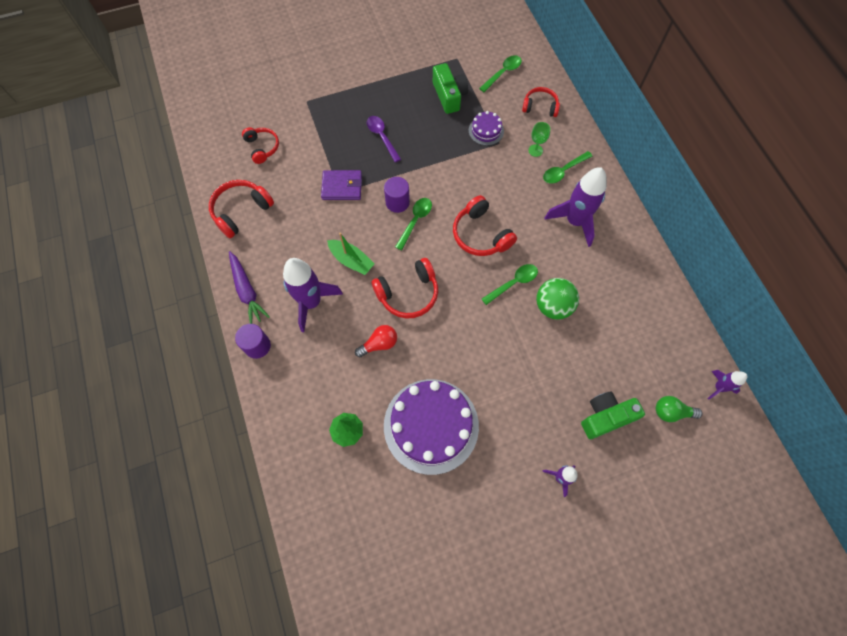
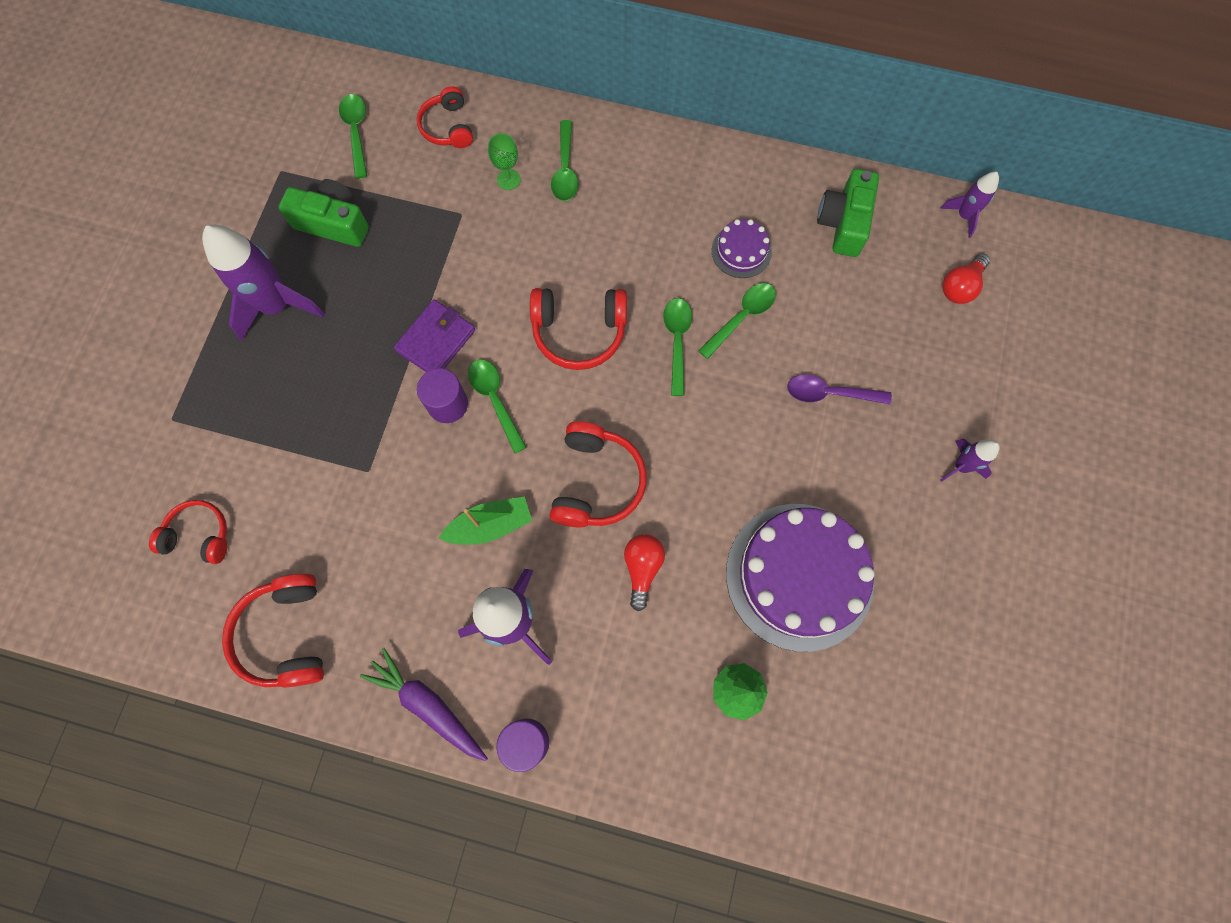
camera: 55 degrees left, 5 degrees up
purple carrot [229,251,270,324] -> purple carrot turned 150 degrees counterclockwise [360,648,488,761]
purple wallet [321,170,362,200] -> purple wallet moved to [394,300,475,372]
purple spoon [367,116,401,162] -> purple spoon moved to [787,375,892,405]
purple cake [469,111,504,146] -> purple cake moved to [712,219,772,278]
red headphones [522,87,560,117] -> red headphones turned 60 degrees counterclockwise [417,86,473,148]
green ball [536,278,579,320] -> green spoon [698,283,776,359]
purple rocket [545,167,607,247] -> purple rocket moved to [202,225,325,341]
green camera [581,391,645,439] -> green camera moved to [817,169,879,257]
green light bulb [656,396,702,422] -> red light bulb [942,254,990,304]

